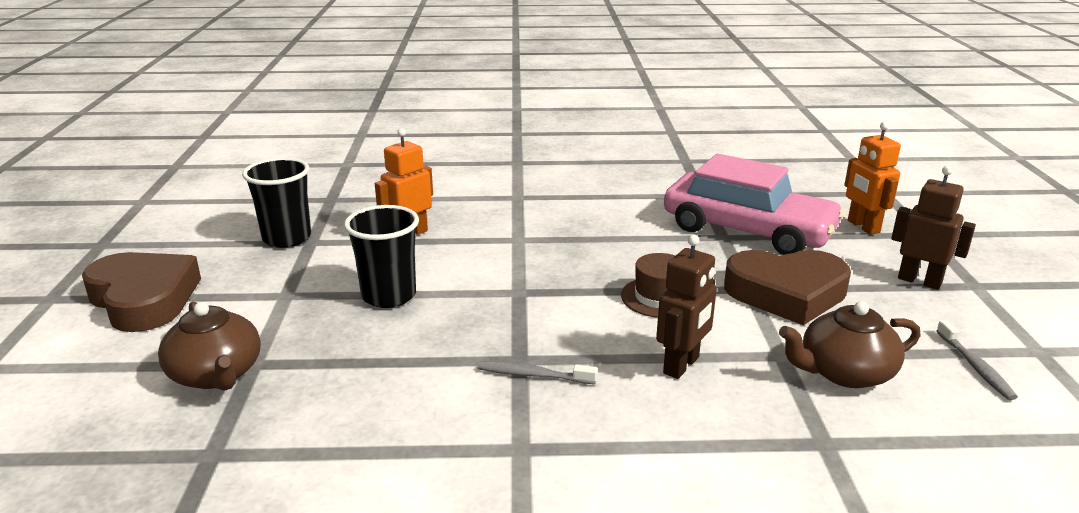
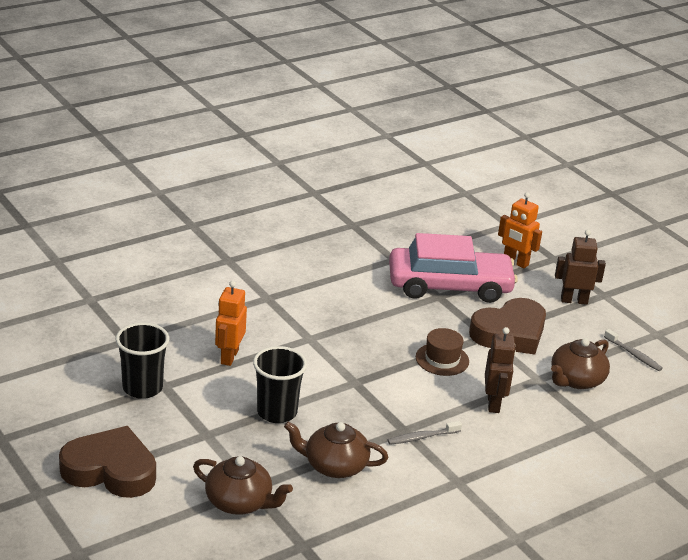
camera: 35 degrees left, 5 degrees up
none -> brown teapot [284,421,388,478]

